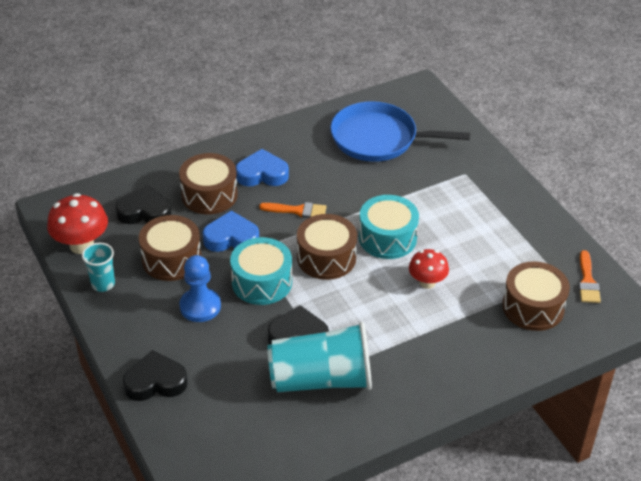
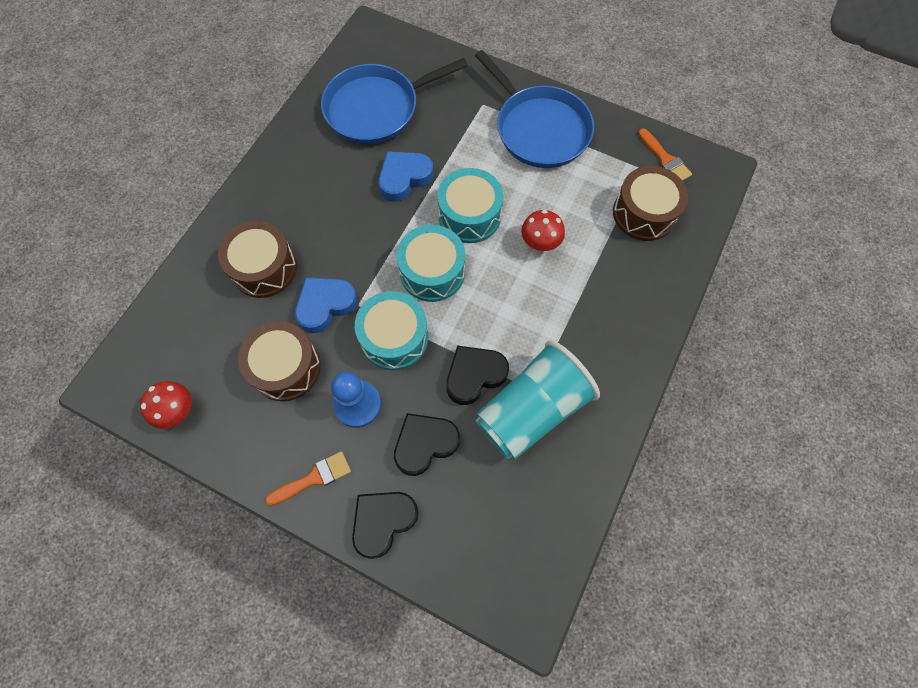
camera: 35 degrees left, 25 degrees up
red mushroom [47,193,108,254] -> red mushroom [140,381,192,429], size x0.65
turquoise cup [82,243,115,292] -> none
black heart [115,185,171,224] -> black heart moved to [394,413,460,476]
blue heart [236,149,289,187] -> blue heart moved to [379,151,434,202]
orange brush [259,202,326,218] -> orange brush moved to [265,451,351,505]
brown drum [297,214,357,280] -> turquoise drum [396,225,465,302]
none -> blue pan [475,50,594,168]

